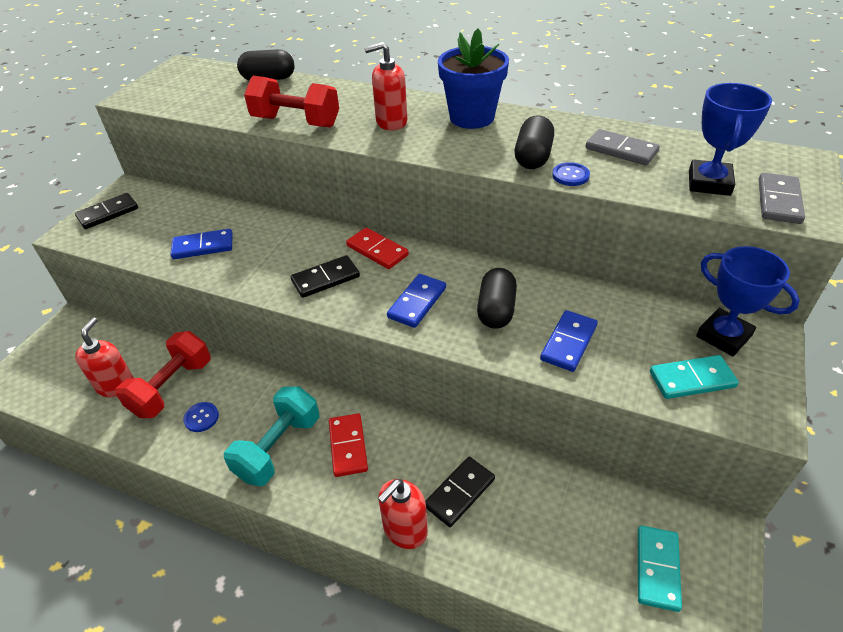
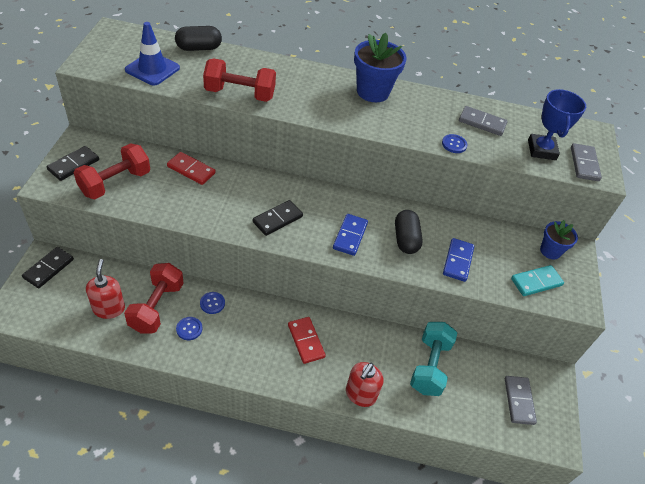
camera: 20 degrees left, 5 degrees up
blue domino [171,229,232,259] -> none
turquoise dumbbell [224,387,319,486] -> turquoise dumbbell moved to [410,322,457,396]
red domino [346,228,409,269] -> red domino moved to [167,152,216,185]
red soap dispenser [364,42,407,130] -> none
black domino [425,457,495,527] -> black domino moved to [22,247,74,288]
black capsule [515,115,554,169] -> none
turquoise domino [638,526,682,612] -> grey domino [505,376,537,425]
blue trophy [696,246,800,356] -> blue flower pot [540,220,578,259]
none -> red dumbbell [74,143,150,199]
none -> blue traffic cone [125,22,180,86]
none -> blue button [200,292,225,314]

